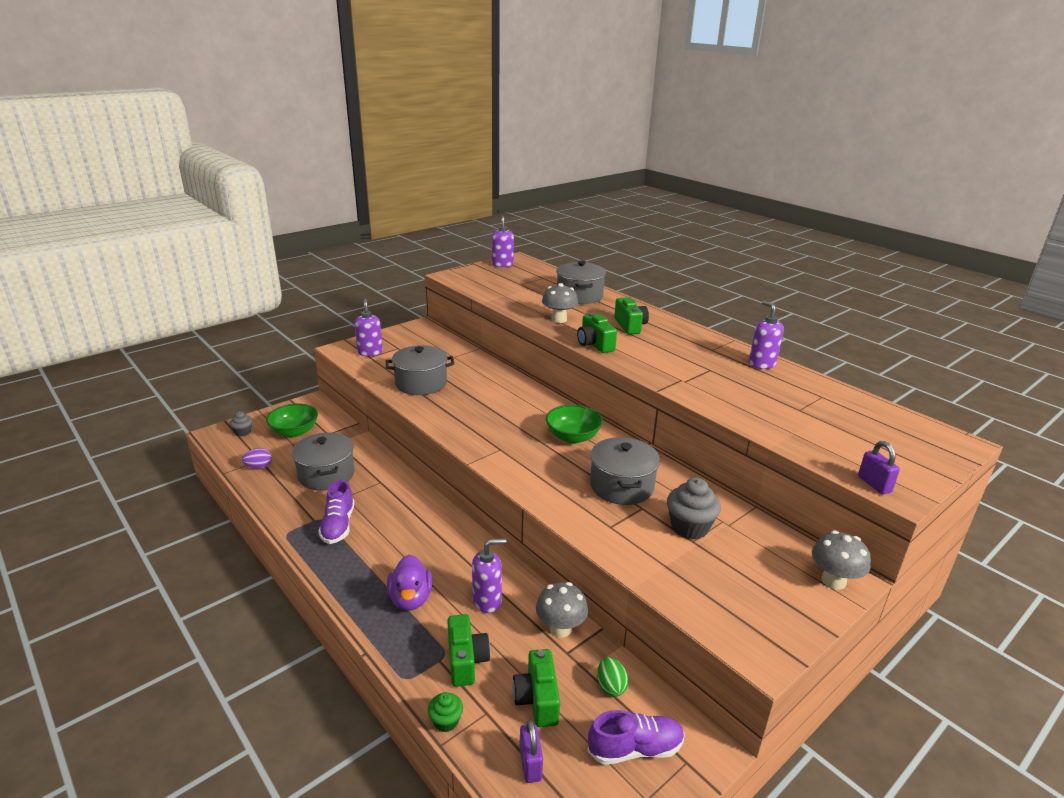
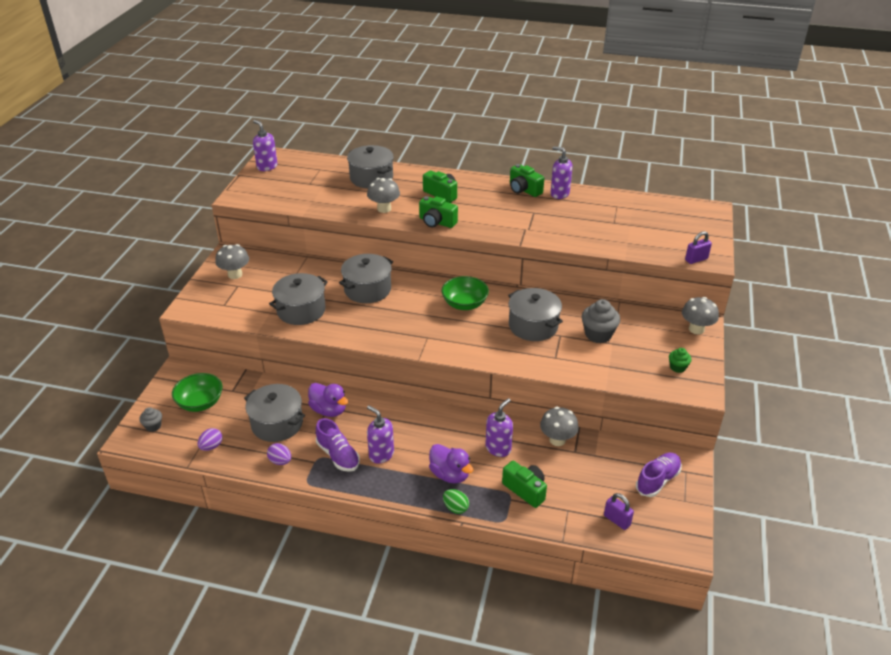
camera: 35 degrees left, 10 degrees up
purple soap dispenser [355,298,383,356] -> purple soap dispenser moved to [367,405,394,464]
green cupcake [428,692,463,732] -> green cupcake moved to [669,348,691,373]
green camera [512,649,560,727] -> green camera moved to [510,164,544,197]
green egg [597,657,629,697] -> green egg moved to [443,489,469,514]
purple padlock [858,441,900,494] -> purple padlock turned 60 degrees counterclockwise [685,231,712,264]
none -> grey mushroom [215,244,249,279]
none -> purple egg [267,443,291,465]
none -> purple duck [308,383,348,417]
none -> grey pot [339,254,393,303]

